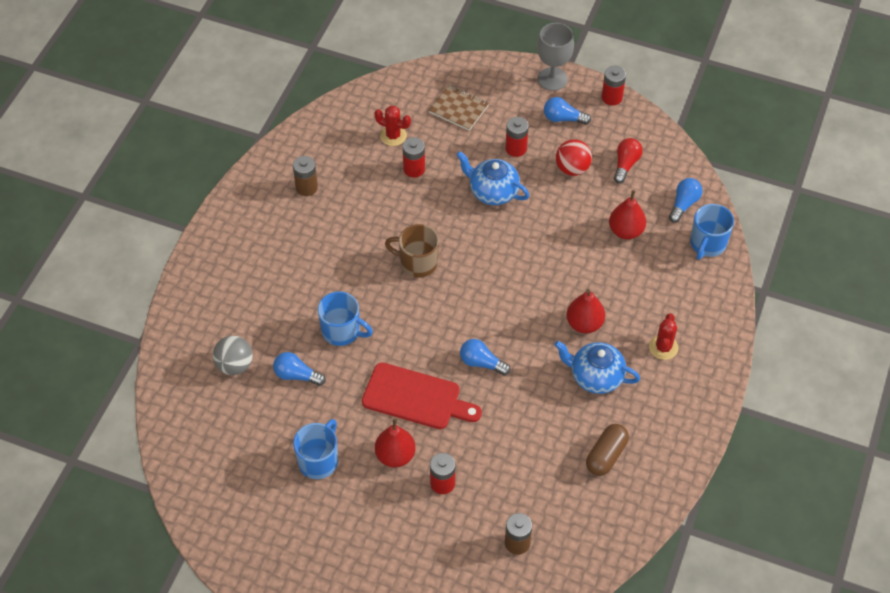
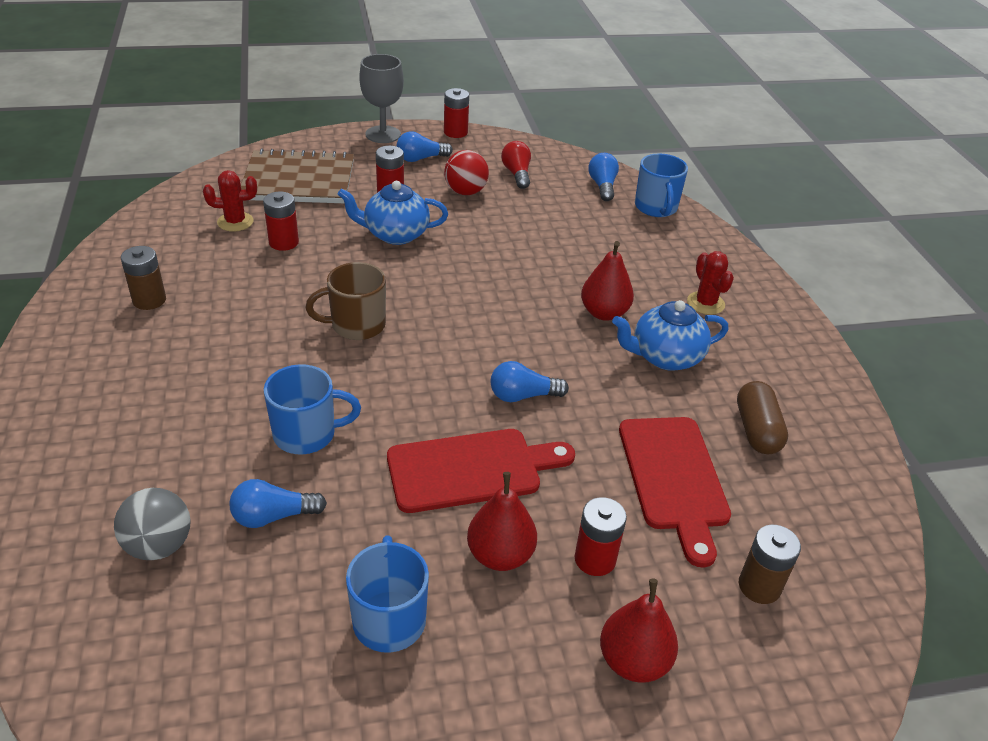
camera: 35 degrees left, 15 degrees down
brown notebook [429,85,489,131] -> brown notebook [241,148,354,203], size x1.73
red pear [609,190,646,239] -> red pear moved to [600,578,678,683]
none -> red cutting board [619,417,731,567]

